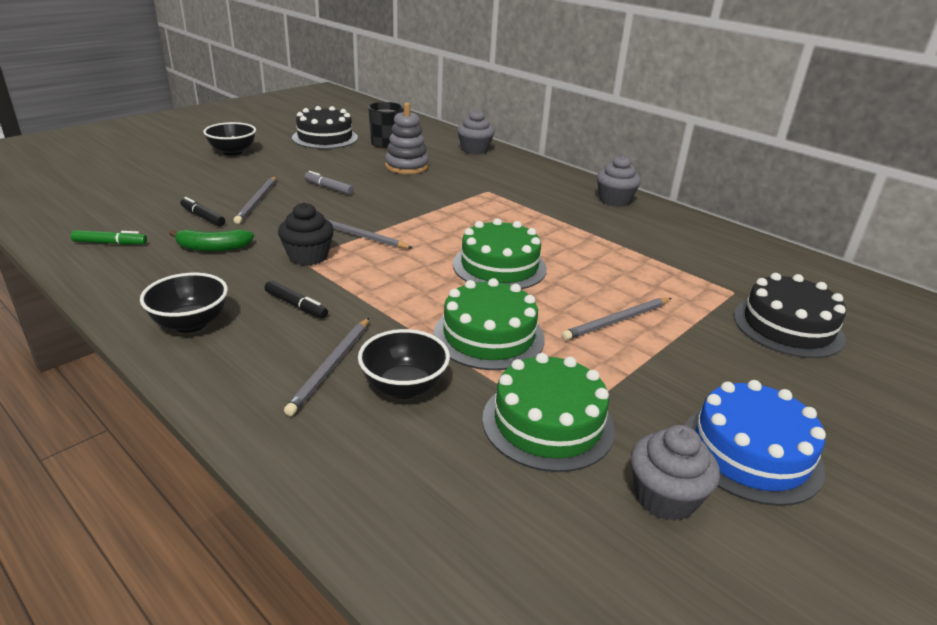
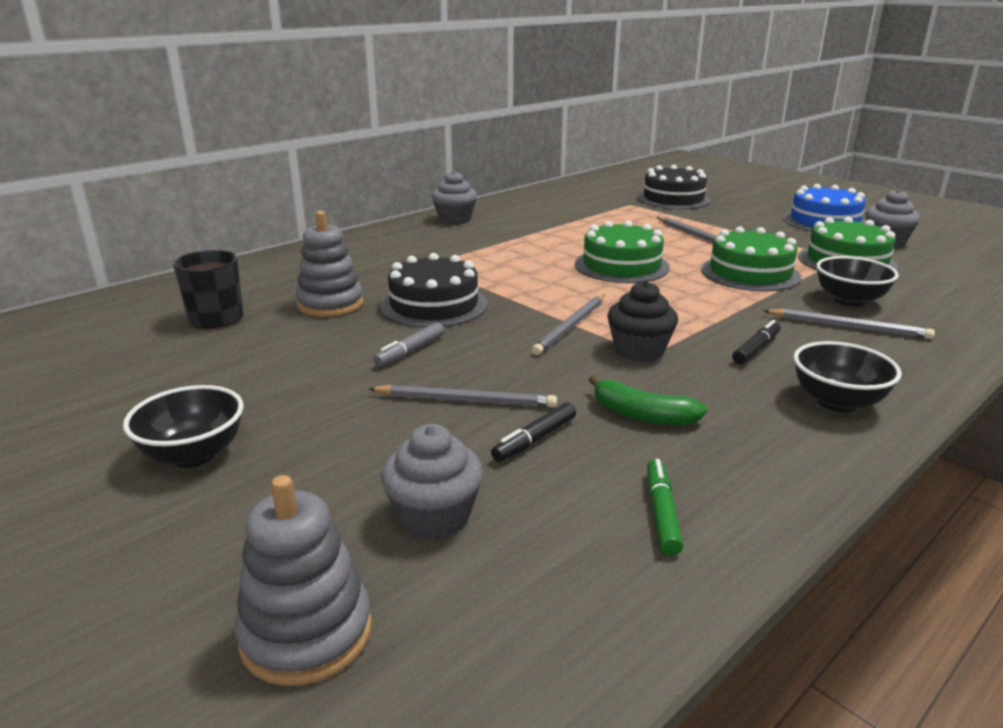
camera: 85 degrees left, 5 degrees down
green banana [169,229,254,252] -> green banana turned 120 degrees clockwise [588,375,707,426]
black cake [292,106,358,149] -> black cake moved to [381,253,488,328]
grey cupcake [457,110,495,155] -> grey cupcake moved to [381,424,483,540]
none -> grey stacking toy [234,475,372,686]

